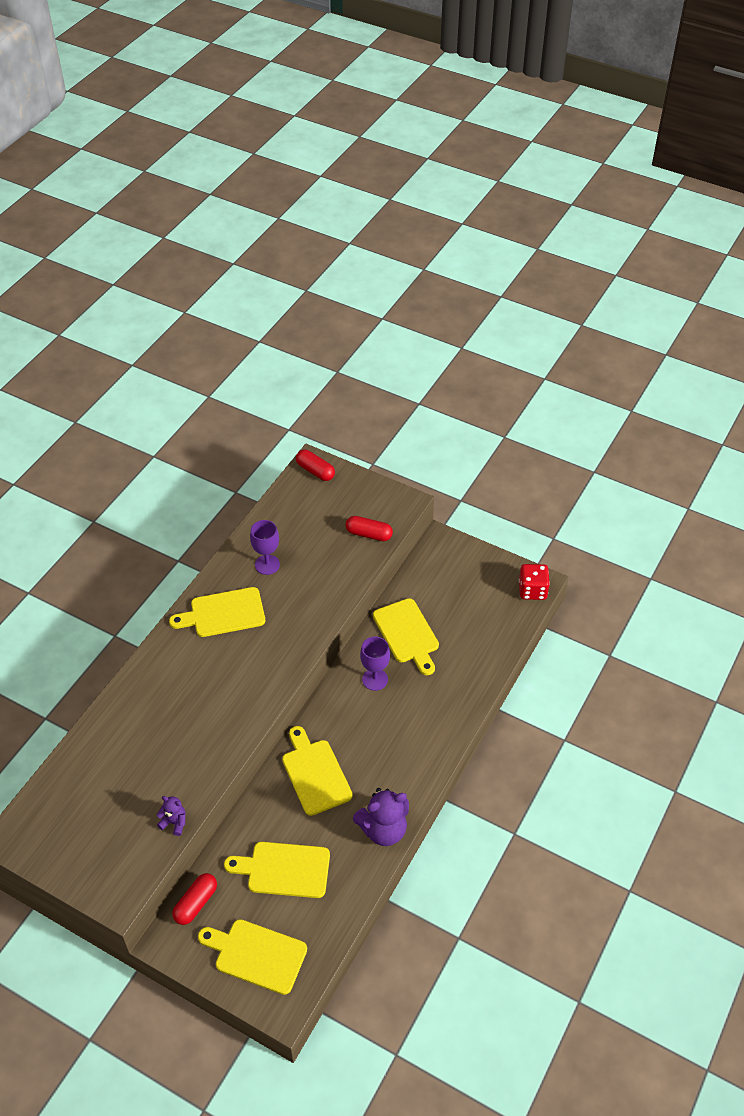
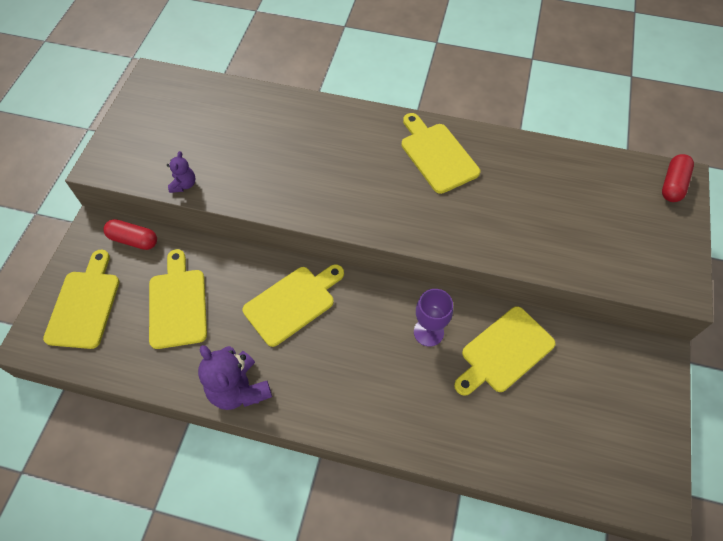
camera: 75 degrees right, 10 degrees up
purple goblet [250,520,280,575] -> none
red capsule [346,516,393,541] -> none
red dice [519,564,550,600] -> none

